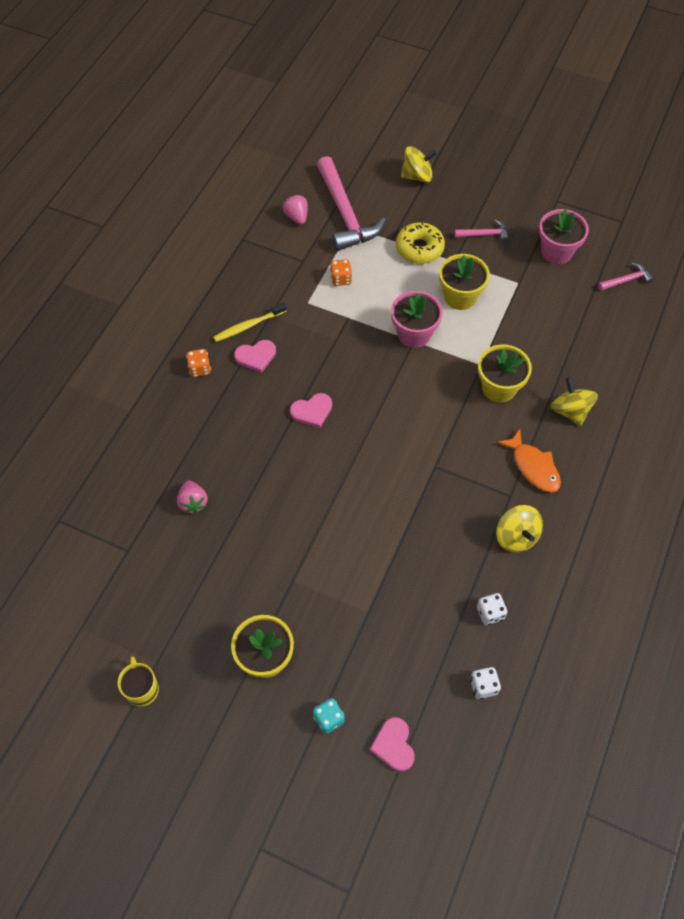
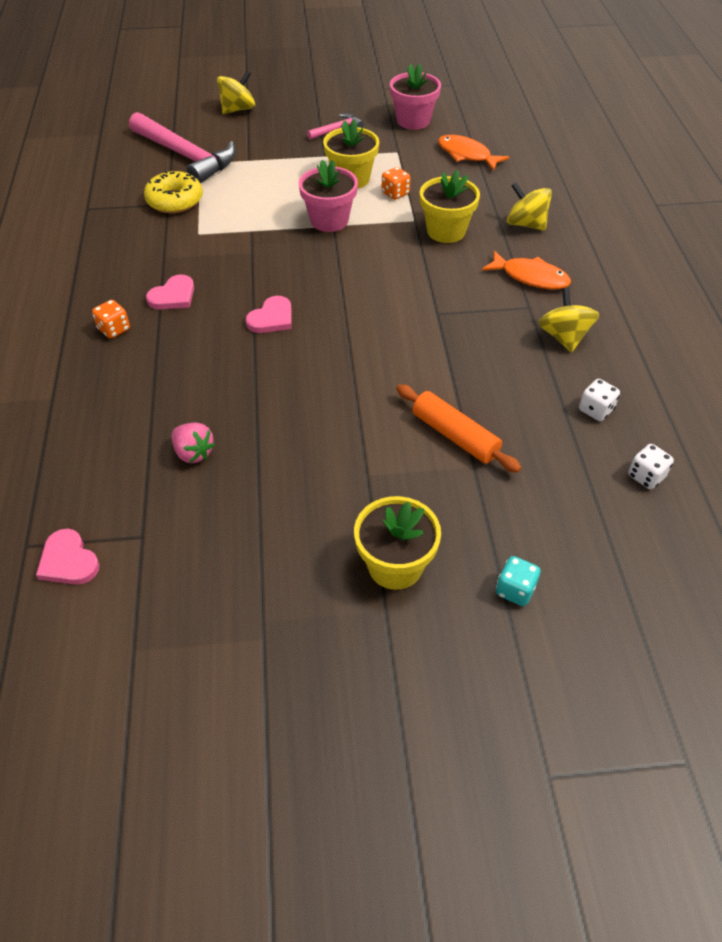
camera: 30 degrees left, 10 degrees down
yellow mug [117,656,159,707] -> none
yellow toothbrush [213,302,286,342] -> none
pink strawberry [283,195,308,225] -> none
orange dice [330,259,352,286] -> orange dice moved to [382,167,410,200]
pink heart [369,717,415,772] -> pink heart moved to [36,529,100,585]
yellow donut [396,222,445,264] -> yellow donut moved to [144,170,203,213]
yellow spinning top [496,505,543,553] -> yellow spinning top turned 135 degrees counterclockwise [538,288,599,352]
pink hammer [598,262,654,291] -> none
none -> orange rolling pin [396,384,521,473]
none -> orange fish [438,135,509,171]

